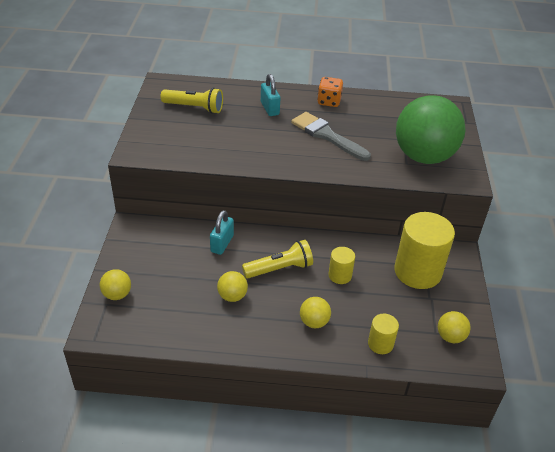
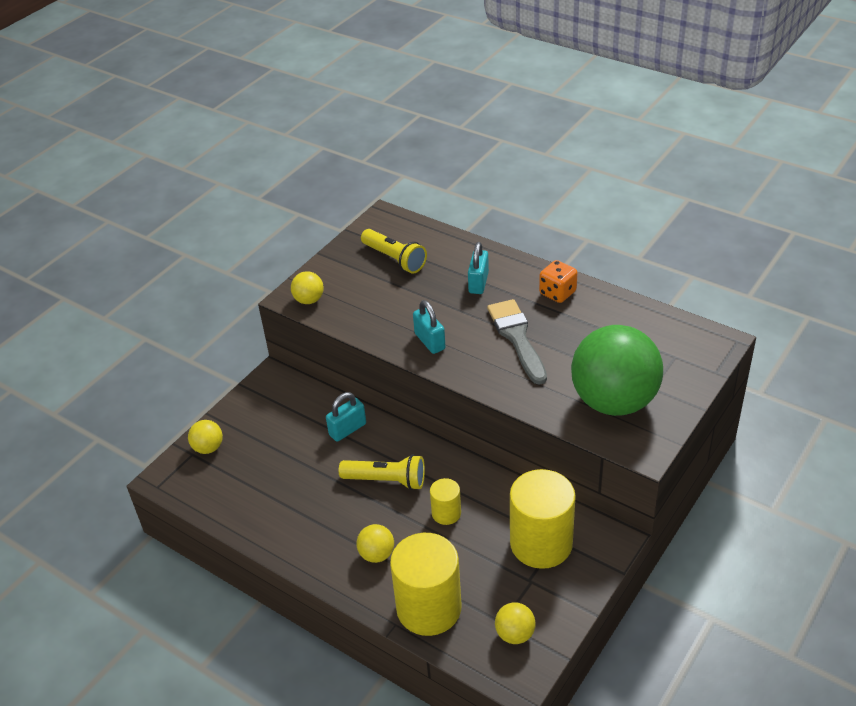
camera: 35 degrees right, 0 degrees up
yellow ball [217,271,248,302] -> yellow ball moved to [291,271,324,304]
yellow cylinder [368,314,399,354] -> yellow cylinder [390,533,462,636], size x2.04
none -> turquoise padlock [413,300,446,354]

